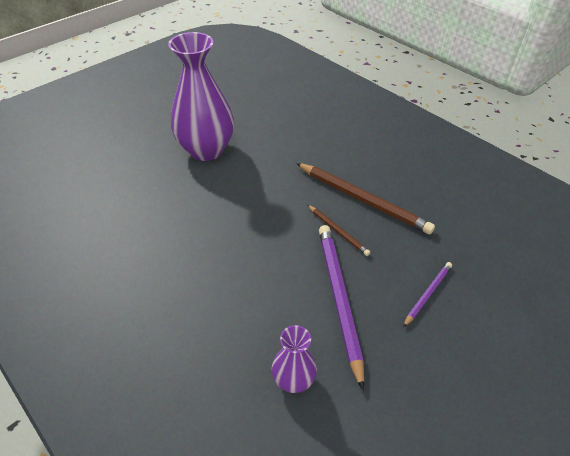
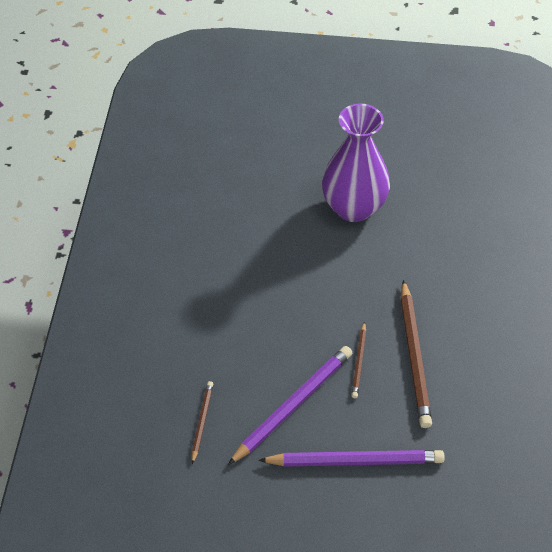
camera: 50 degrees right, 5 degrees up
purple vase [272,325,317,393] -> brown pencil [192,381,213,464]
purple pencil [403,262,452,327] -> purple pencil [258,450,445,467], size x1.92

